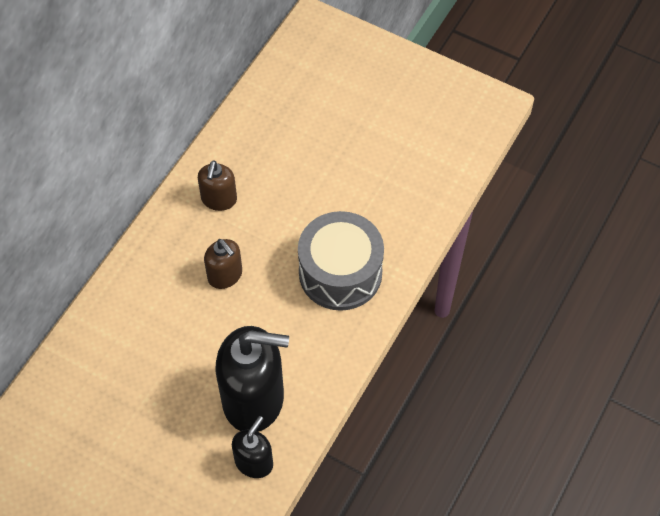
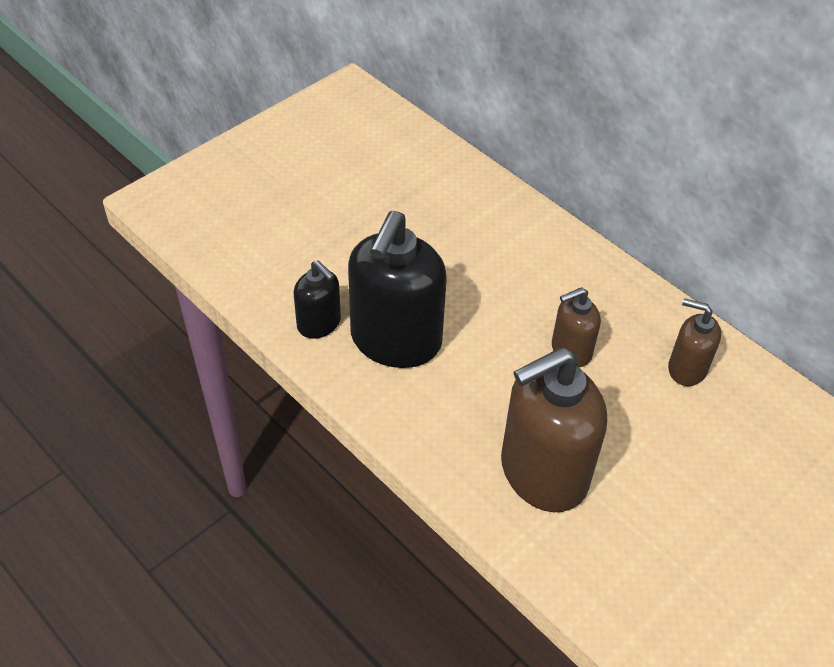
camera: 105 degrees right, 10 degrees down
grey drum [298,211,384,311] -> brown soap dispenser [501,347,607,512]

